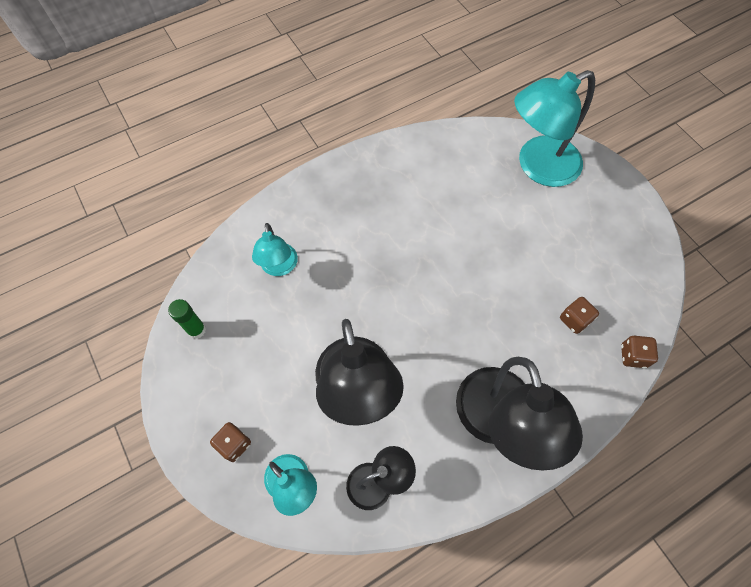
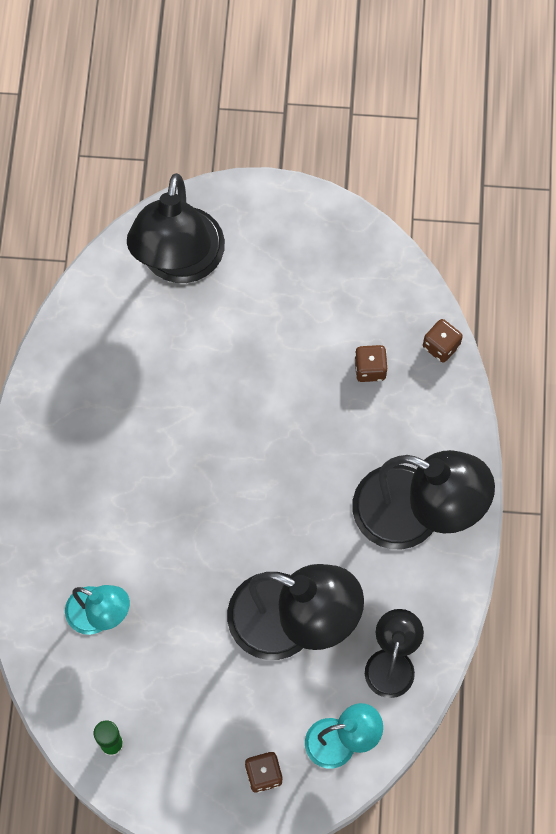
camera: 55 degrees left, 5 degrees up
turquoise lamp [514,70,595,187] -> black lamp [127,173,225,283]

